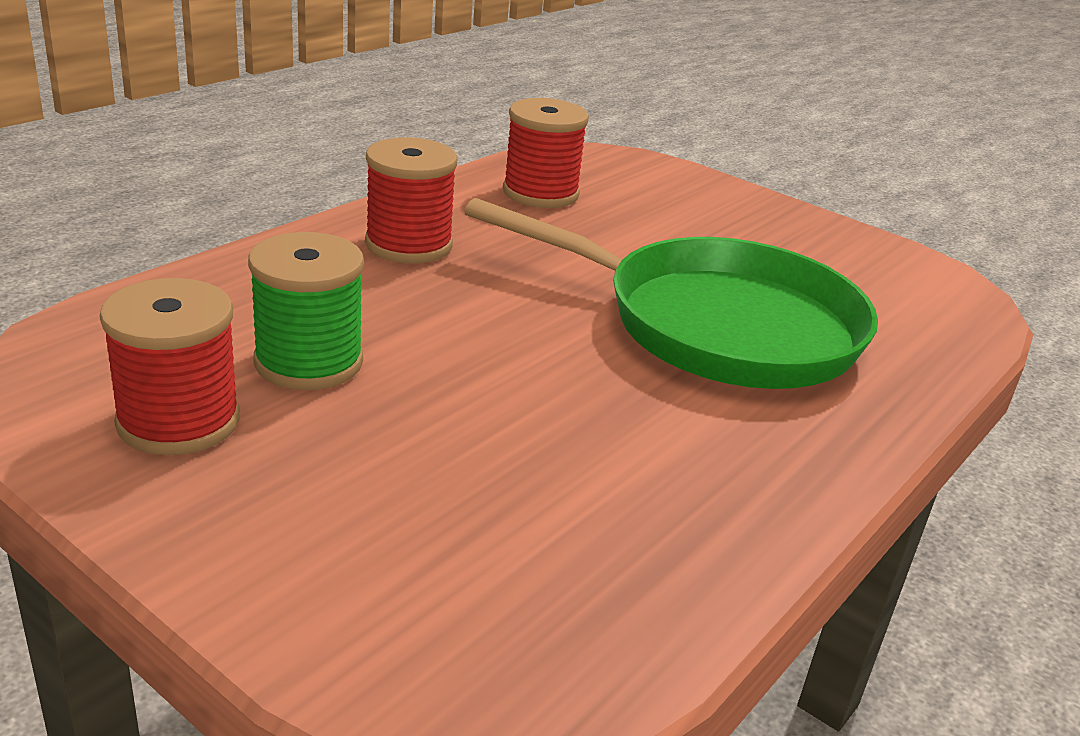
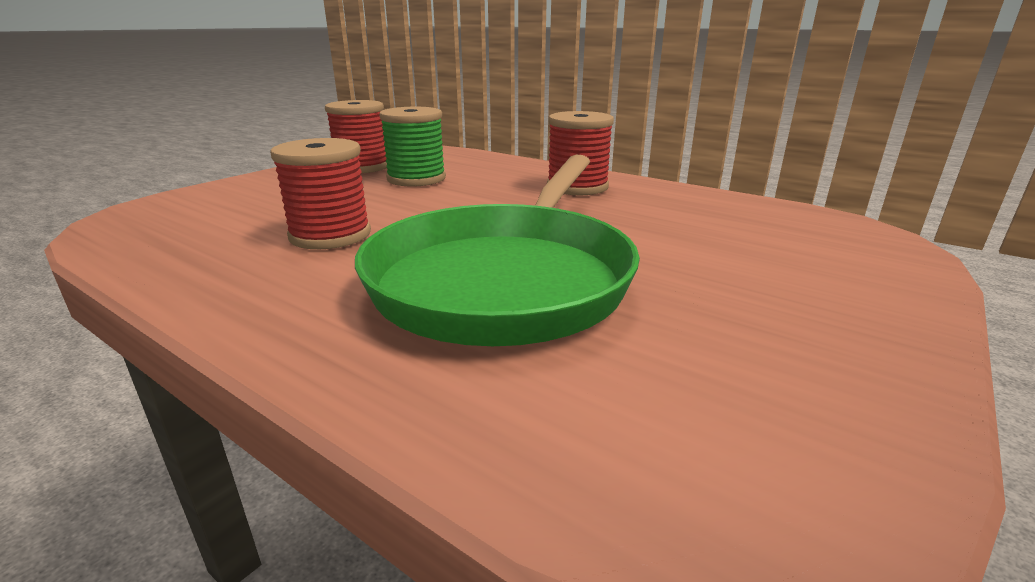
camera: 90 degrees right, 5 degrees down
red spool [503,98,589,208] -> red spool moved to [270,138,371,249]

